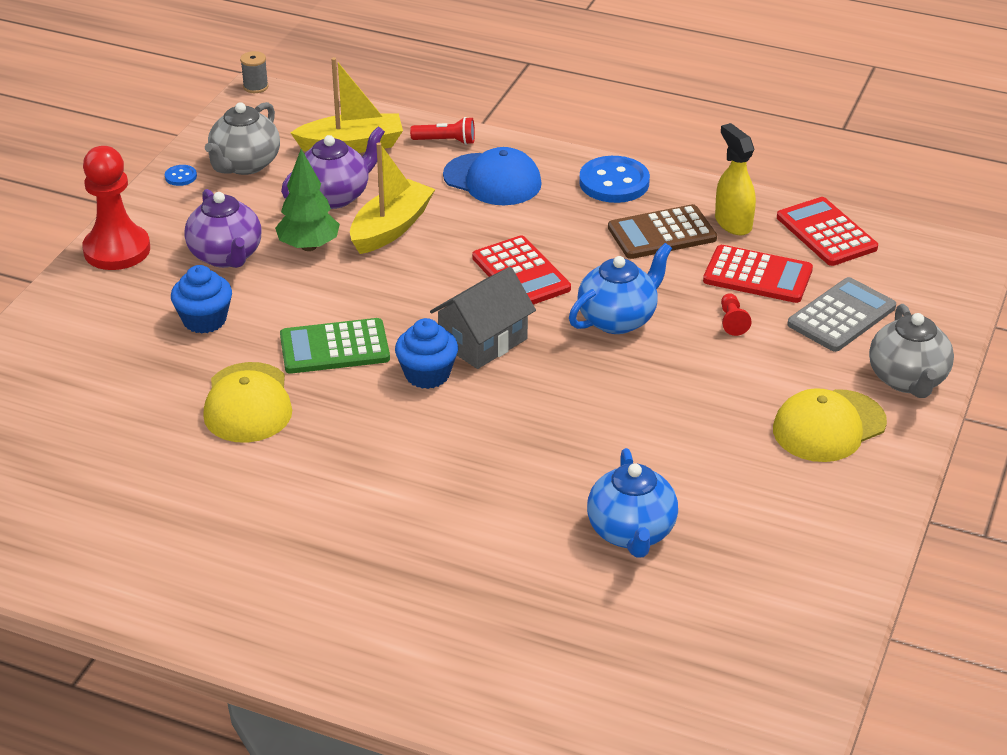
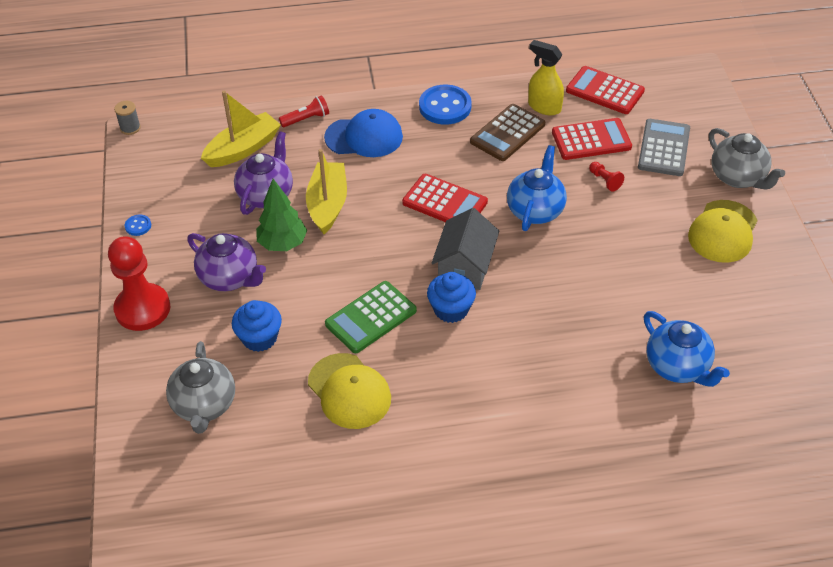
camera: 30 degrees left, 10 degrees up
grey teapot [205,102,280,175] -> grey teapot moved to [166,341,235,434]

